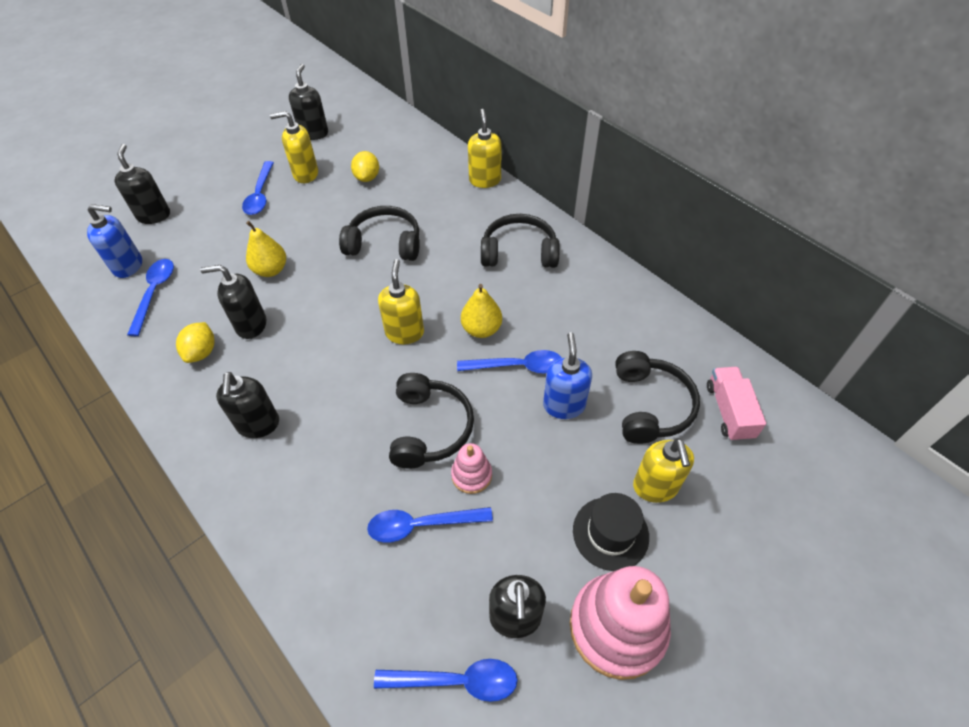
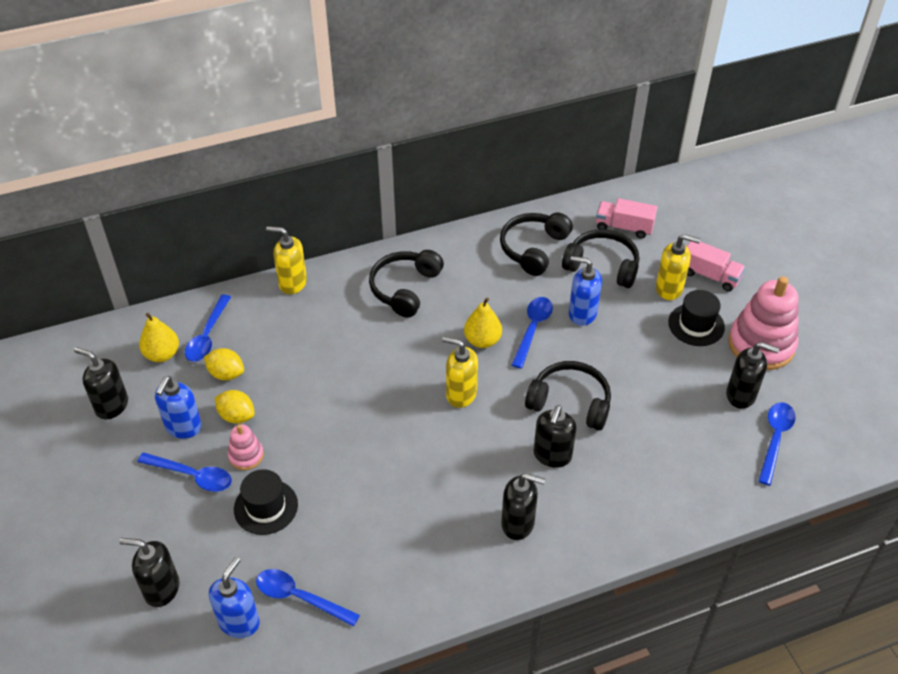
camera: 70 degrees left, 5 degrees down
yellow lemon [176,322,215,363] -> yellow lemon moved to [215,390,255,424]
black soap dispenser [200,265,266,339] -> black soap dispenser moved to [534,405,577,468]
yellow pear [246,221,286,277] -> yellow pear moved to [139,313,179,362]
yellow soap dispenser [270,111,318,183] -> blue soap dispenser [155,376,202,439]
black headphones [339,206,420,261] -> black headphones moved to [500,213,573,276]
blue spoon [367,507,493,543] -> blue spoon moved to [185,294,231,362]
pink stacking toy [451,443,492,494] -> pink stacking toy moved to [228,424,264,470]
none -> black hat [234,469,298,535]
none -> pink truck [687,241,745,292]

